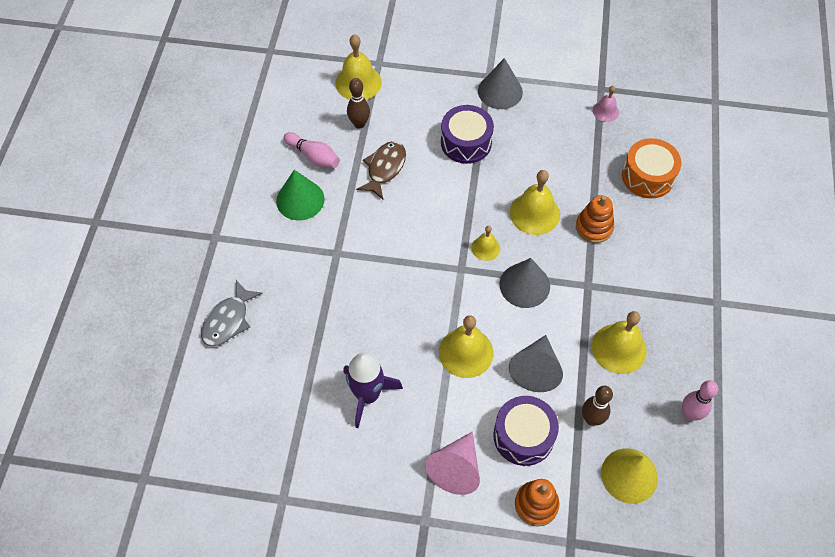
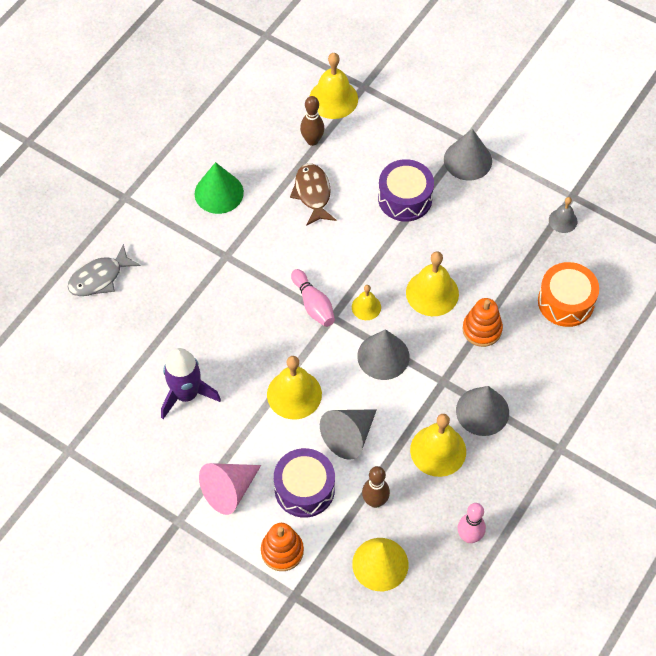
camera: 25 degrees right, 0 degrees up
pink bowling pin [284,132,340,168] -> pink bowling pin moved to [291,269,335,327]
brown fish [356,141,406,199] -> brown fish turned 60 degrees counterclockwise [290,163,336,226]
pink bell [593,86,619,122] -> grey bell [549,197,578,233]
none -> grey cone [456,386,509,436]

